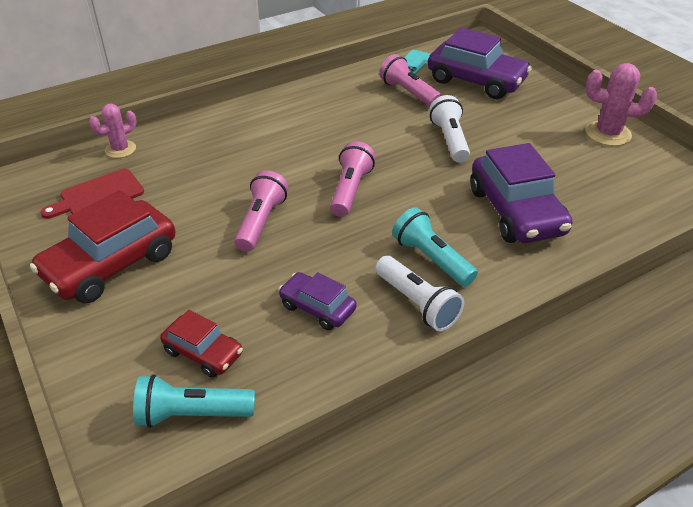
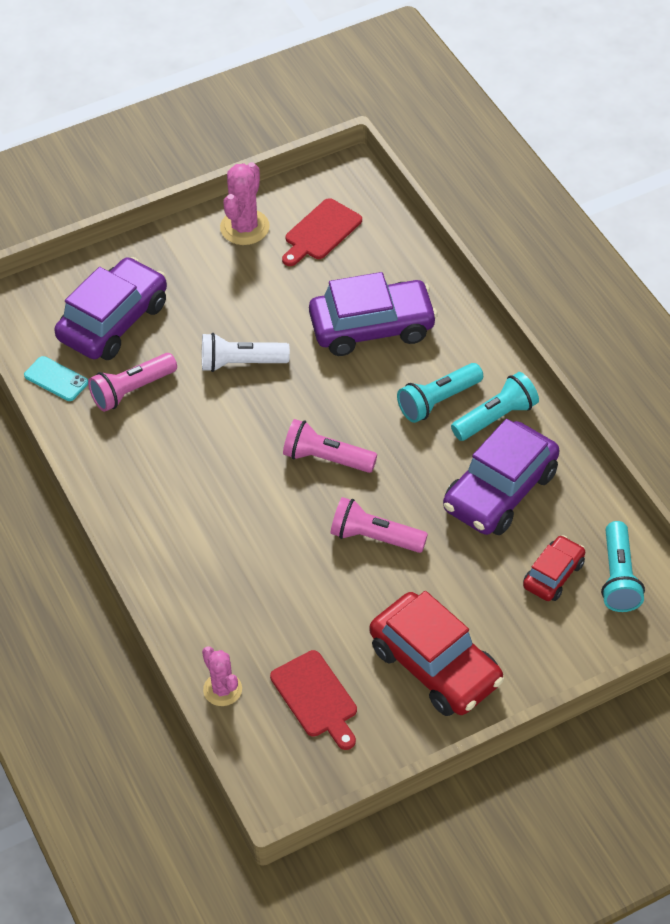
camera: 85 degrees left, 10 degrees up
purple car [279,272,357,330] -> purple car [443,419,559,535], size x1.85
white flashlight [375,256,464,331] -> turquoise flashlight [451,372,539,441]
none -> red cutting board [282,198,362,266]

